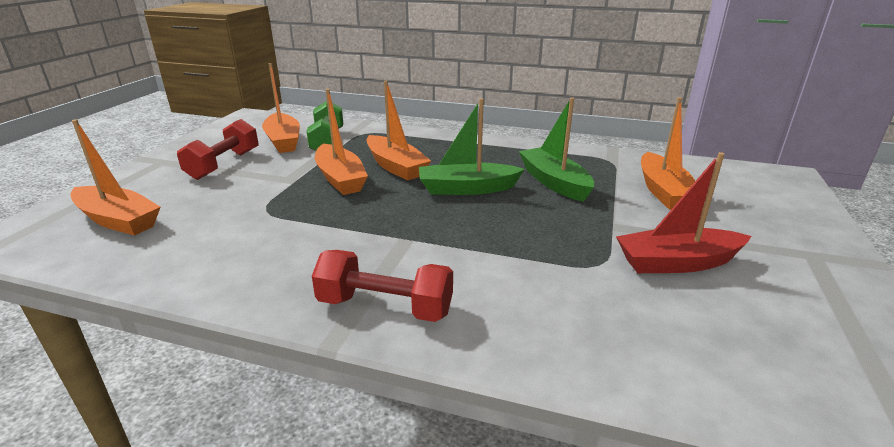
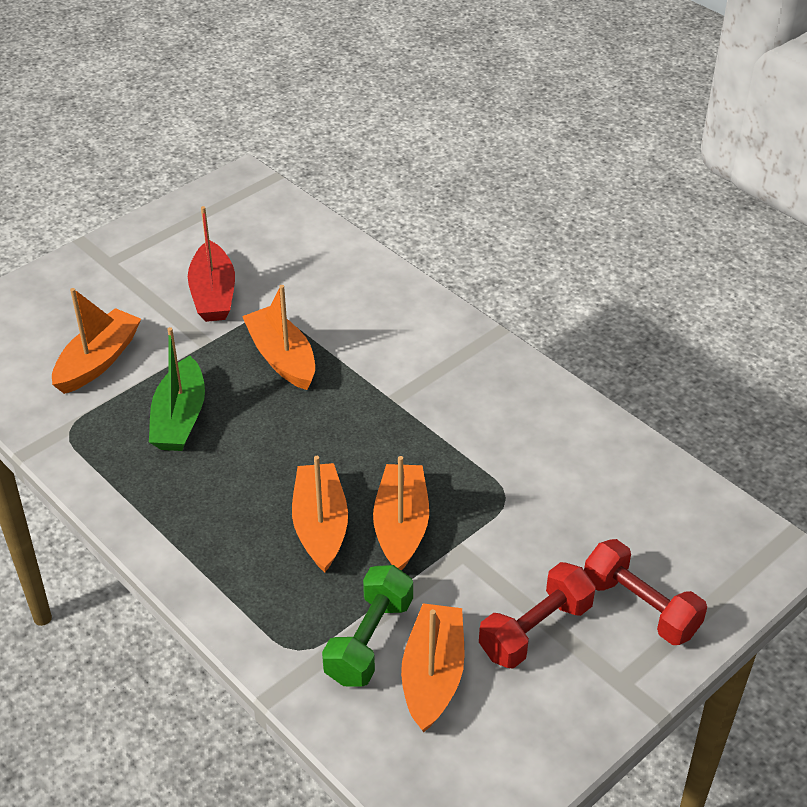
camera: 150 degrees left, 15 degrees up
orange boat [70,119,161,236] -> orange boat moved to [242,285,315,390]
red dumbbell [312,250,453,322] -> red dumbbell moved to [584,539,707,645]
green boat [419,98,525,195] -> none
red boat [616,152,751,273] -> red boat turned 60 degrees clockwise [188,206,235,322]

